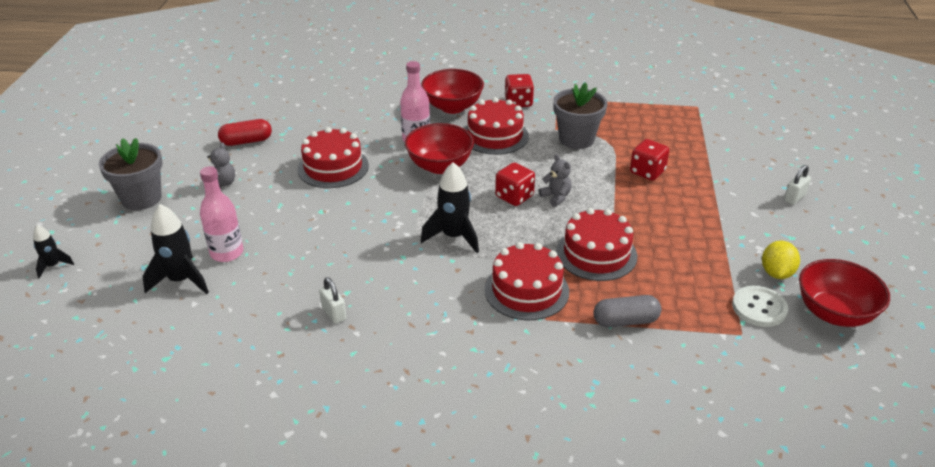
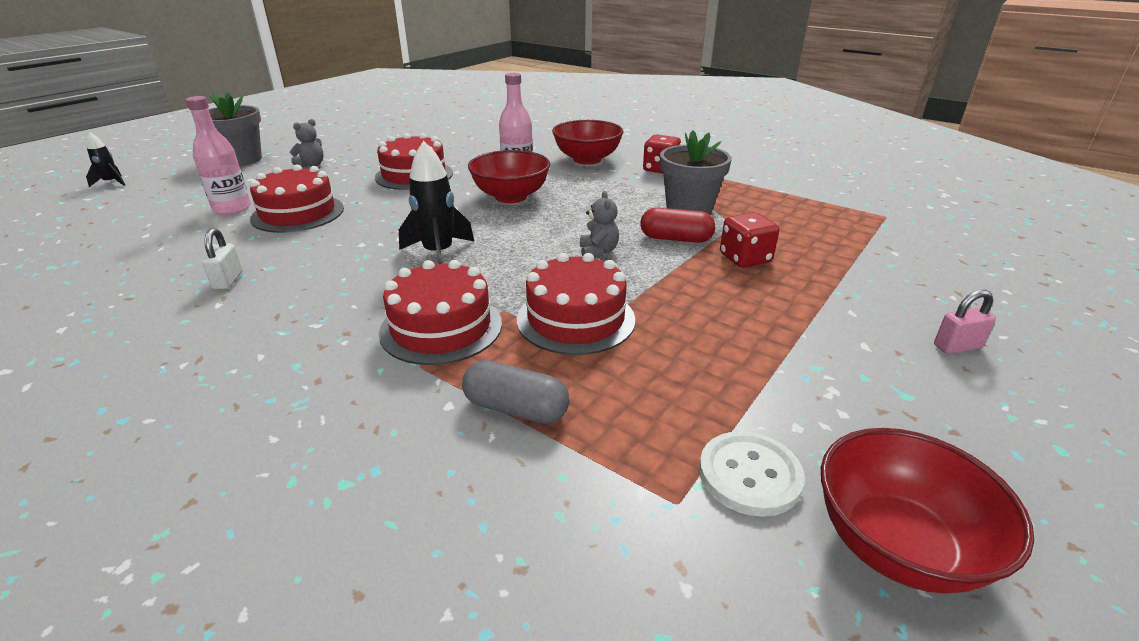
camera: 30 degrees right, 5 degrees down
black rocket [142,204,209,294] -> none
red capsule [218,119,272,146] -> red capsule moved to [640,208,715,243]
red cake [464,97,529,155] -> red cake moved to [250,165,344,233]
red dice [495,163,535,206] -> none
yellow lemon [762,241,800,279] -> none
white padlock [784,165,811,205] -> pink padlock [934,290,996,354]

